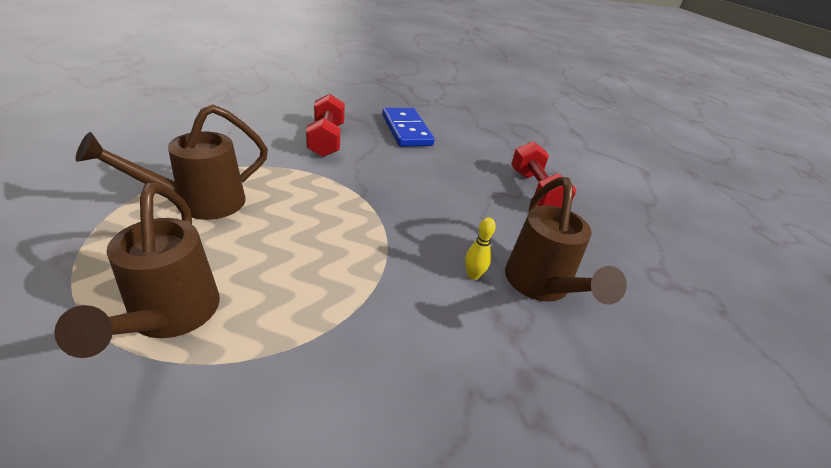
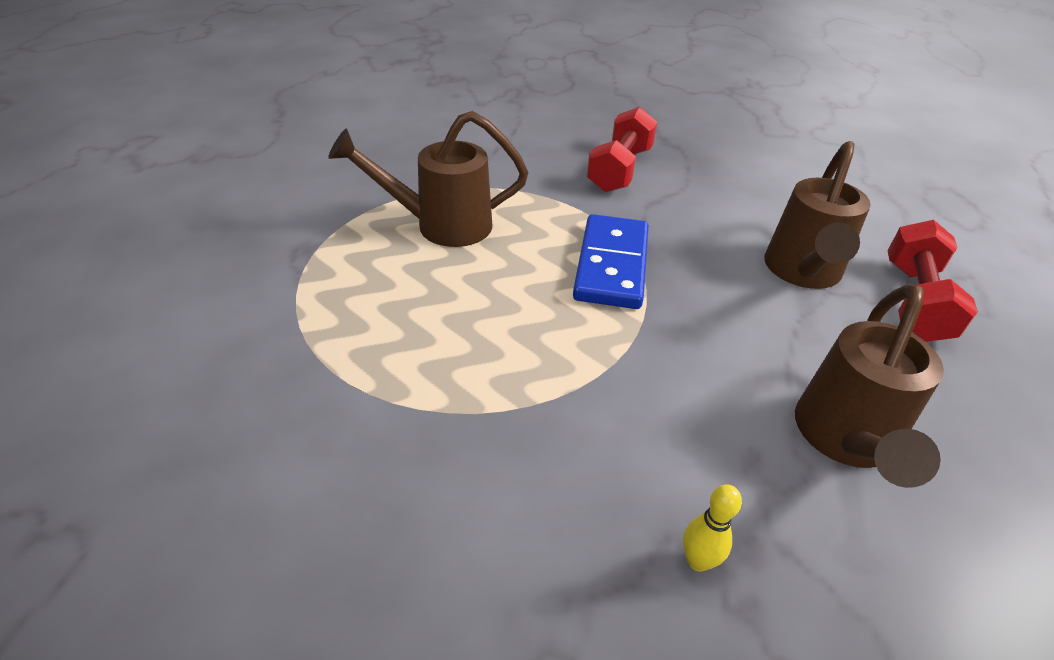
camera: 30 degrees right, 5 degrees up
brown watering can [54,183,220,358] -> brown watering can moved to [764,141,871,289]
blue domino [382,108,434,147] -> blue domino moved to [573,214,649,309]
yellow bowling pin [465,217,496,280] -> yellow bowling pin moved to [683,485,742,572]

